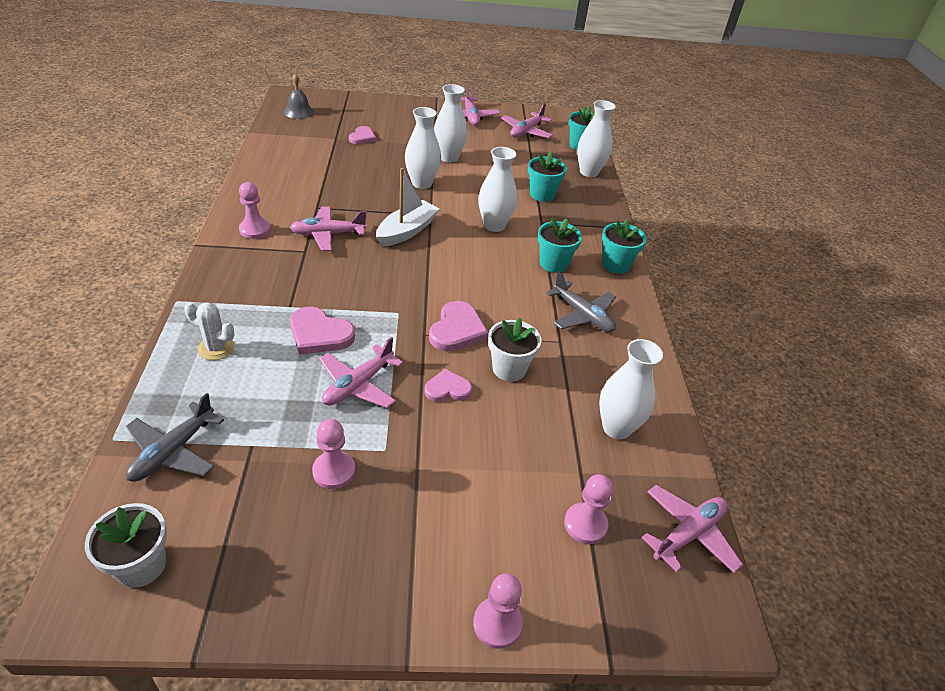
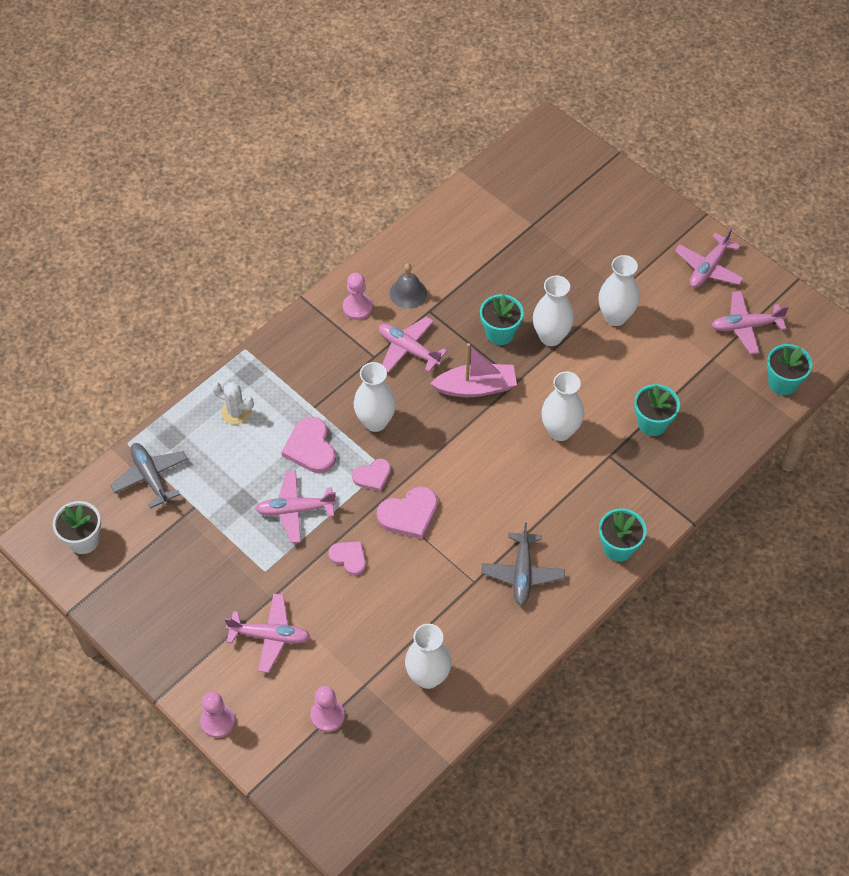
camera: 50 degrees right, 15 degrees up
grey plane [126,393,224,482] -> grey plane turned 75 degrees clockwise [110,443,188,508]
white cactus [184,302,235,360] -> white cactus turned 45 degrees counterclockwise [212,382,254,425]
grey bell [284,73,314,119] -> grey bell moved to [390,263,427,309]
pink pawn [312,419,355,489] -> none
pink heart [349,126,376,144] -> pink heart moved to [352,459,391,492]
white boat [376,168,440,247] -> pink boat [430,343,517,397]
white flower pot [488,318,541,382] -> none
turquoise flower pot [538,218,582,273] -> turquoise flower pot moved to [480,294,524,345]
white vase [577,100,616,177] -> white vase moved to [354,362,396,432]
pink plane [642,485,743,573] -> pink plane moved to [224,594,310,673]

